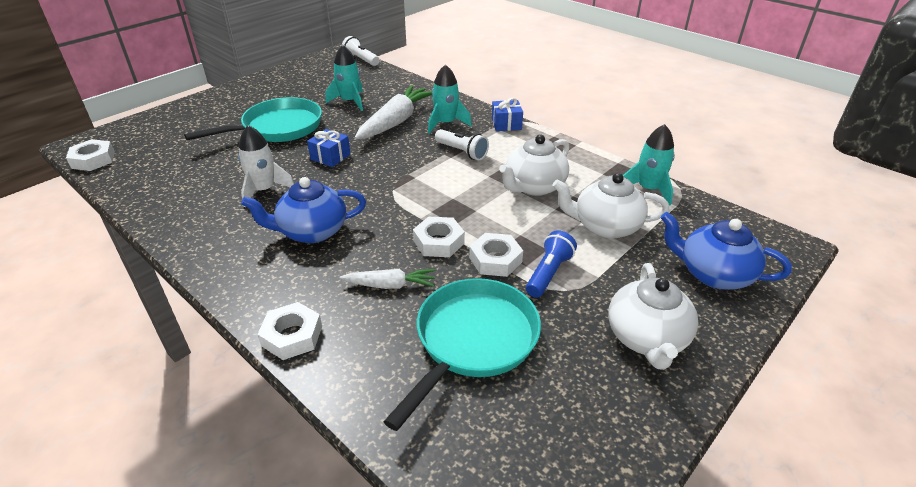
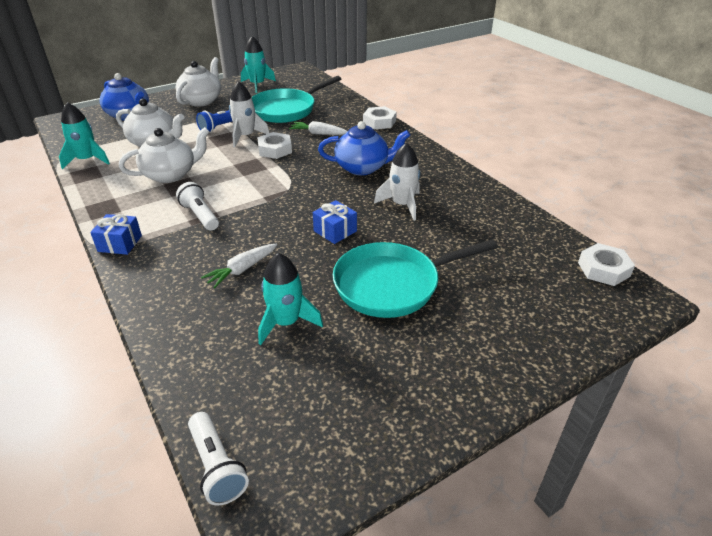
camera: 165 degrees left, 0 degrees up
white carrot [355,85,432,140] -> white carrot [201,244,277,289], size x0.54
turquoise rocket [428,64,472,134] -> turquoise rocket moved to [241,36,276,93]
white nut [469,233,523,277] -> white rocket [229,81,269,147]

